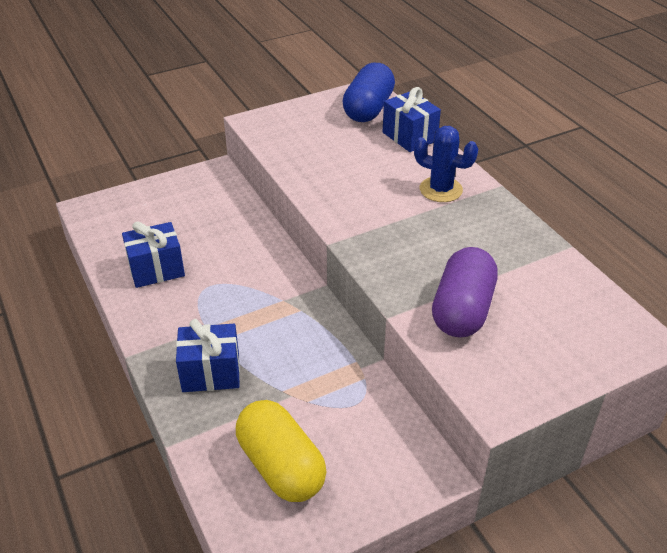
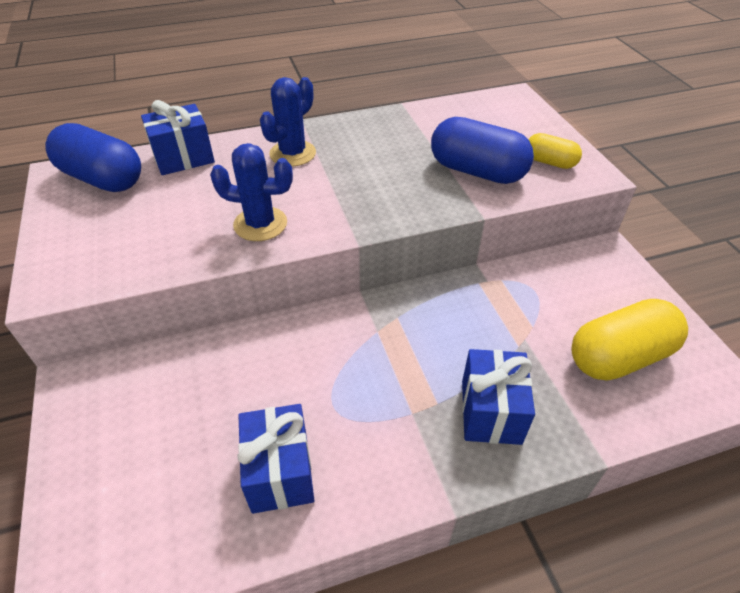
camera: 80 degrees left, 5 degrees up
purple capsule [432,247,498,337] -> blue capsule [431,117,534,184]
none -> blue cactus [210,143,293,241]
none -> yellow capsule [528,133,582,169]

